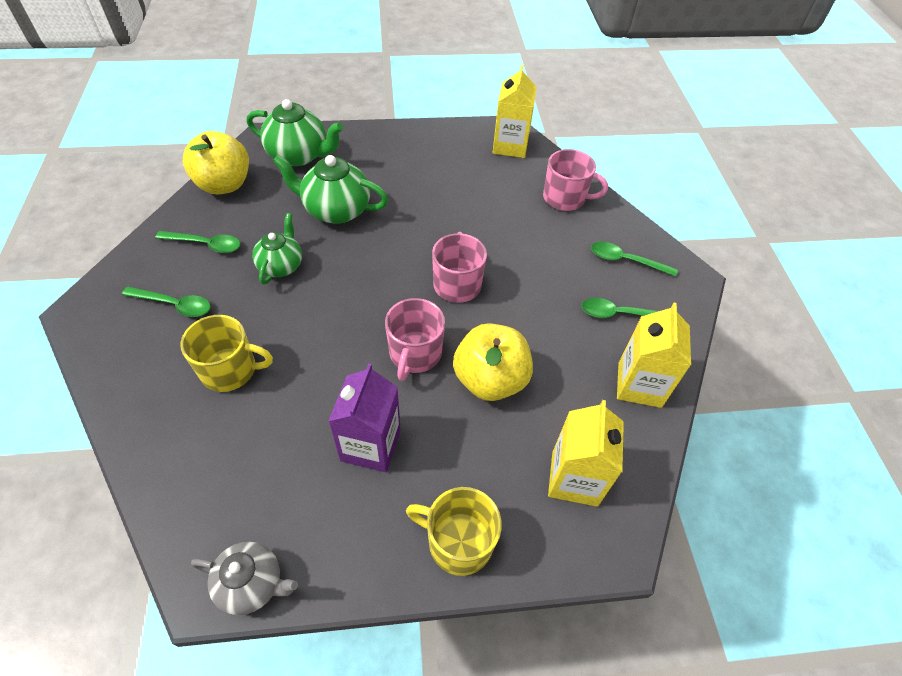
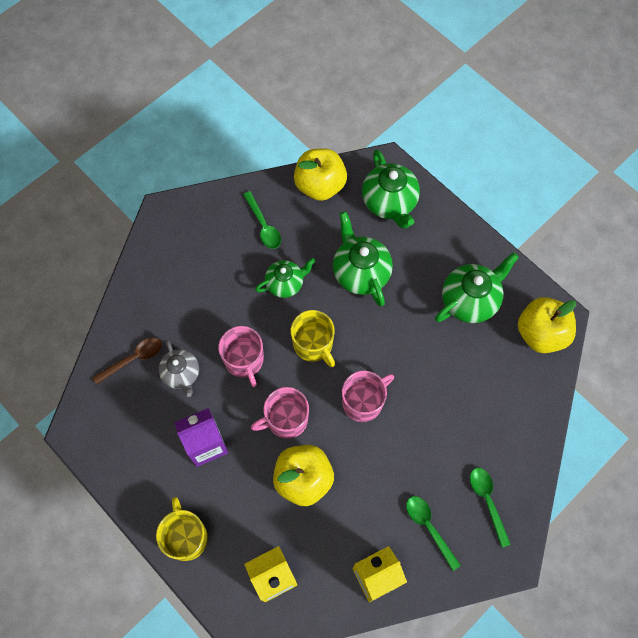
camera: 55 degrees right, 15 degrees up
green spoon [122,287,211,317] -> none
yellow mug [181,315,273,392] -> yellow mug moved to [291,310,335,367]
grey teapot [191,542,298,615] -> grey teapot moved to [159,340,199,397]
yellow carton [493,65,537,158] -> yellow apple [518,297,576,353]
pink mug [543,149,608,211] -> pink mug moved to [218,326,264,387]
none -> brown spoon [92,338,162,385]
none -> green teapot [435,252,519,323]

